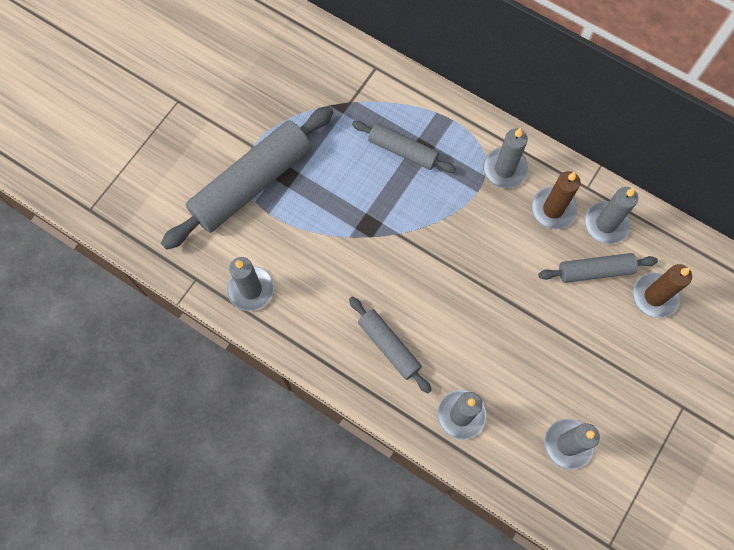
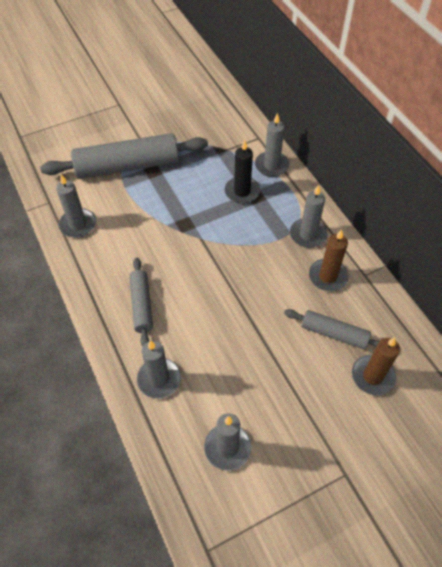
camera: 30 degrees right, 15 degrees down
grey rolling pin [352,121,456,173] -> black candle [225,140,260,204]
grey candle [584,187,638,244] -> grey candle moved to [255,113,289,177]

